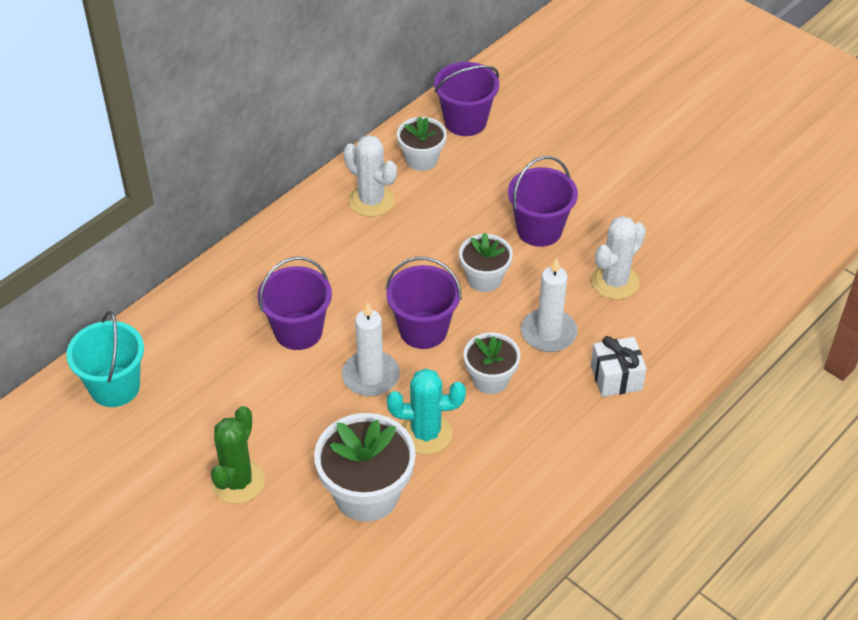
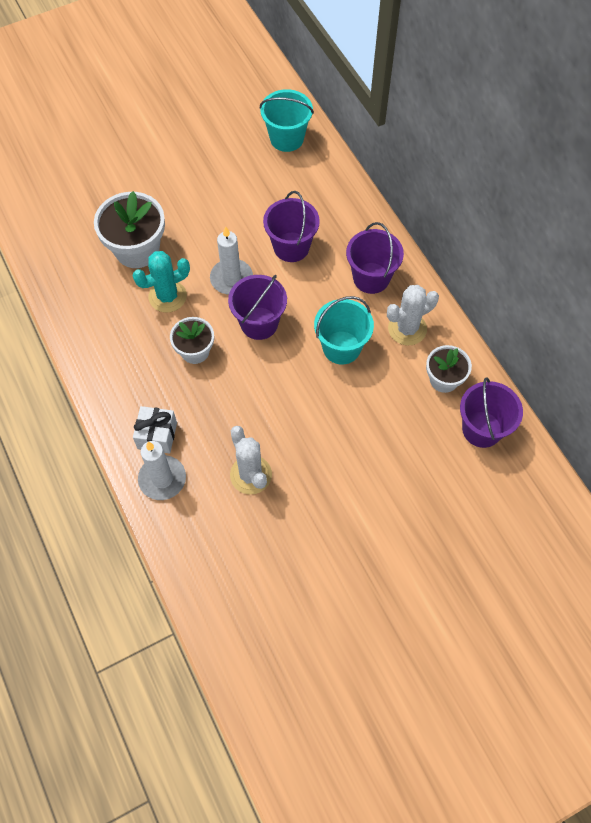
camera: 110 degrees right, 15 degrees up
green cactus [211,406,265,504] -> none
turquoise cactus [387,369,466,455] -> turquoise cactus turned 45 degrees clockwise [132,251,190,313]
white flower pot [459,232,513,292] -> none
purple bucket [508,156,578,247] -> purple bucket moved to [346,222,404,294]
white candle [521,257,578,352] -> white candle moved to [138,441,186,500]
none -> turquoise bucket [314,296,374,364]

